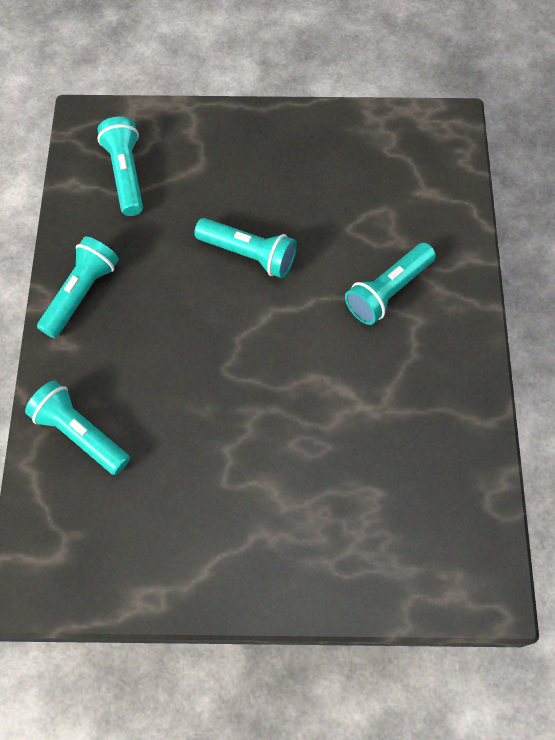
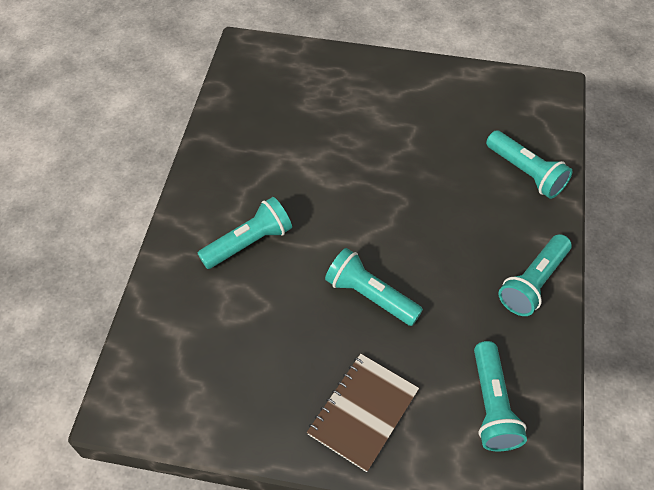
camera: 170 degrees left, 10 degrees down
none -> brown notebook [307,354,419,472]

